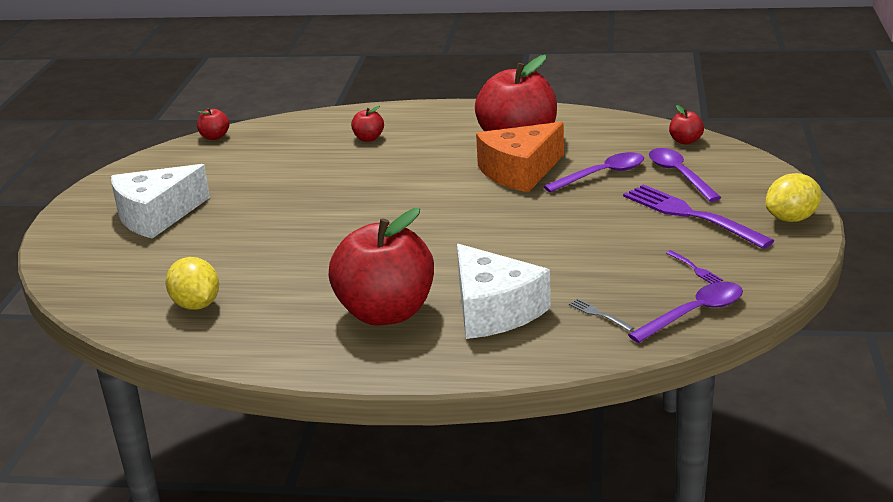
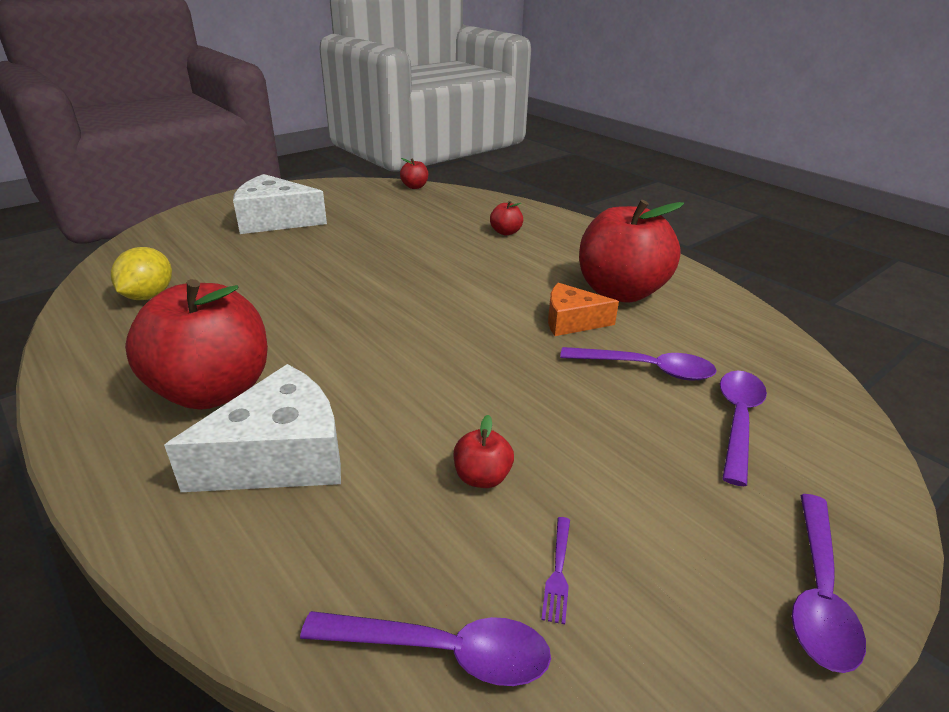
camera: 40 degrees right, 5 degrees up
white cheese [457,244,551,339] -> white cheese turned 135 degrees counterclockwise [164,364,341,492]
orange cheese [476,122,564,192] -> orange cheese [548,283,619,336], size x0.61
grey fork [569,299,634,332] -> none
purple fork [623,184,774,249] -> none
red apple [669,105,704,144] -> red apple moved to [454,415,514,488]
yellow lemon [766,173,821,222] -> purple spoon [792,494,866,673]

